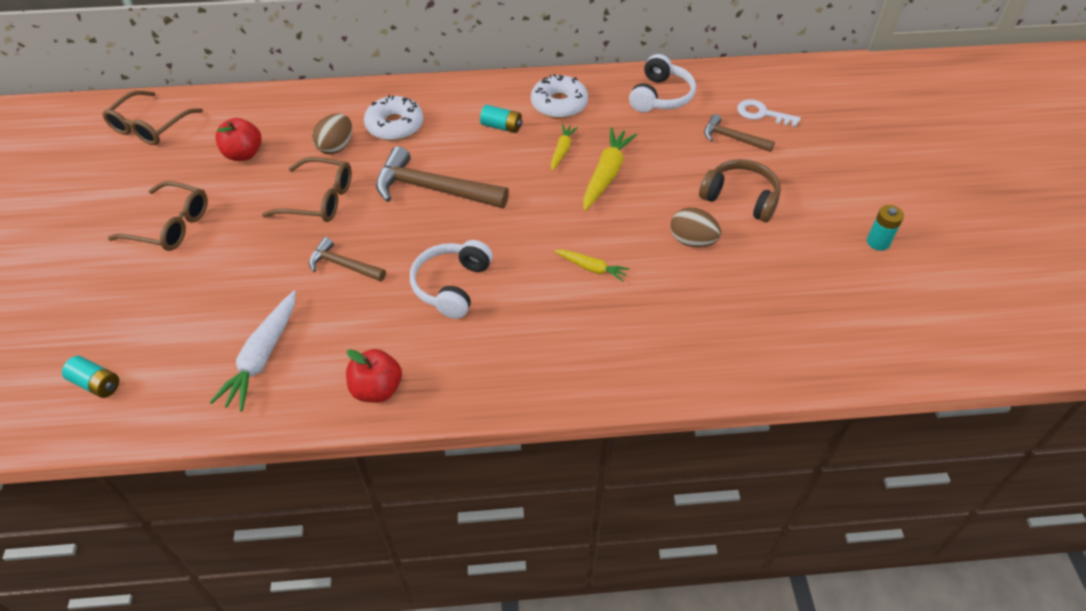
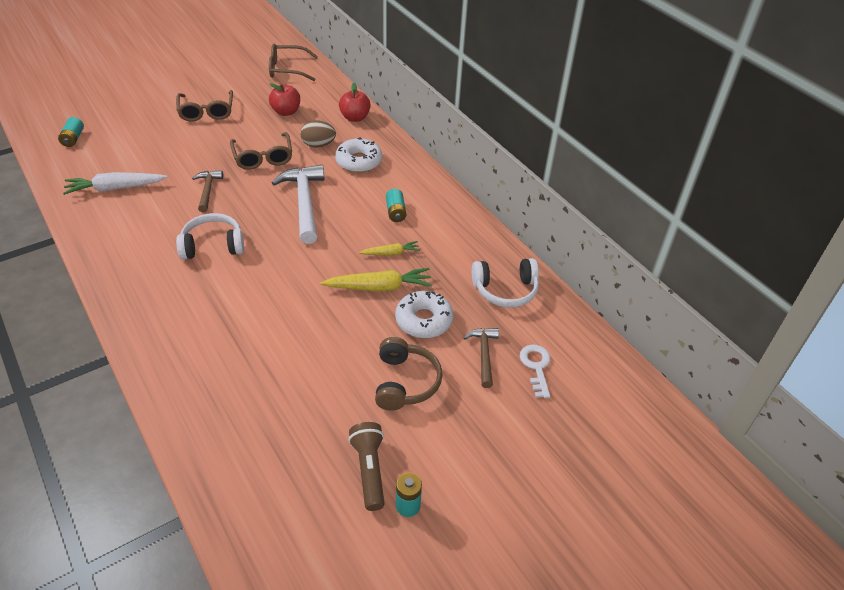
camera: 60 degrees right, 5 degrees down
red apple [346,349,402,403] -> red apple moved to [339,83,371,122]
brown hammer [376,146,509,208] -> white hammer [272,165,324,244]
white donut [531,74,588,119] -> white donut moved to [395,291,453,338]
yellow carrot [554,250,630,282] -> none
brown egg [671,207,721,247] -> none
none -> brown flashlight [348,422,385,511]

